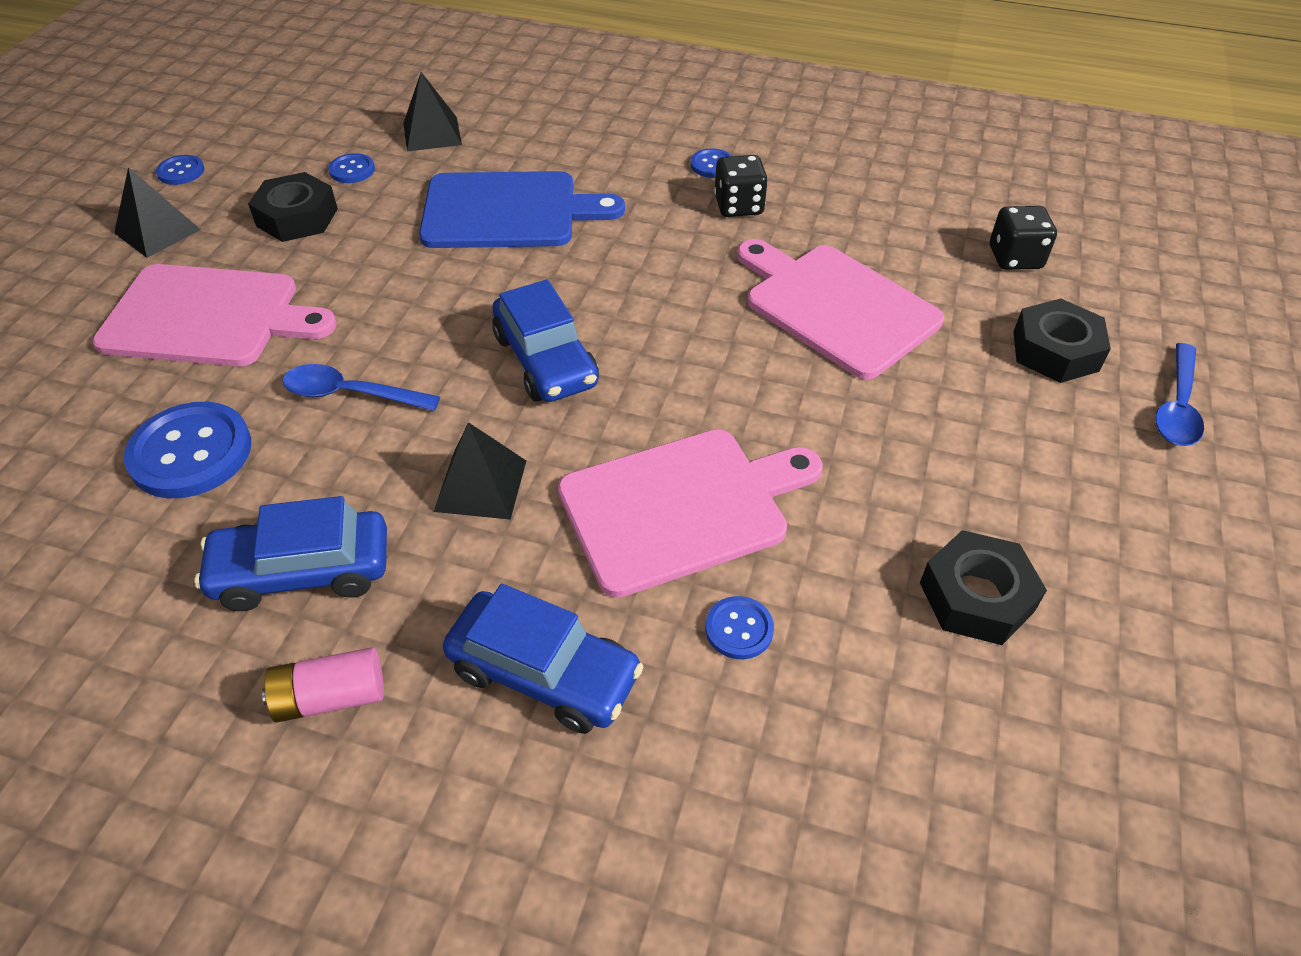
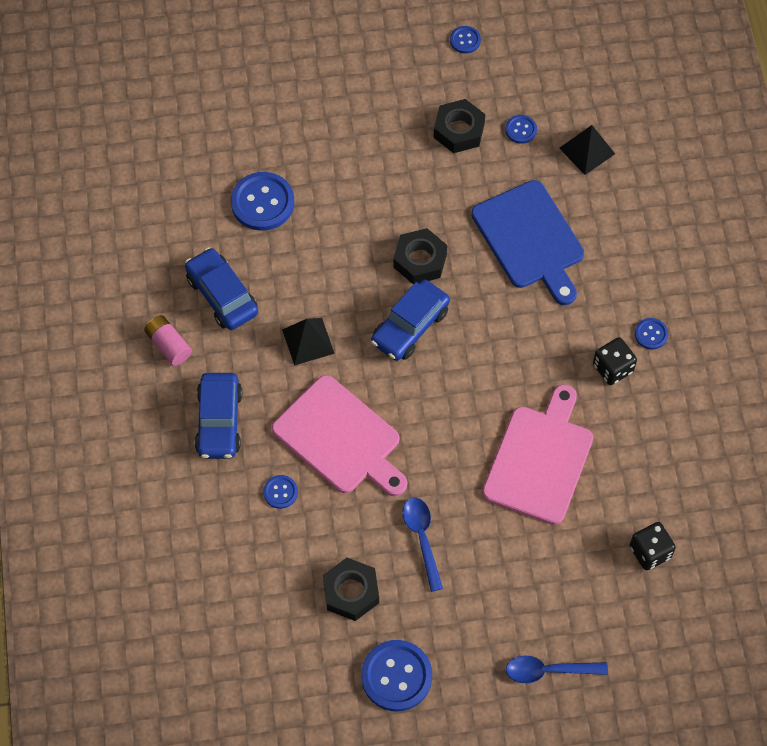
camera: 65 degrees right, 15 degrees up
pink cutting board [92,264,337,366] -> none
black pyramid [114,167,201,258] -> none
blue spoon [282,364,440,411] -> blue spoon moved to [402,498,443,592]
black nut [1013,298,1111,383] -> black nut moved to [393,228,447,284]
none -> blue button [361,640,432,712]

